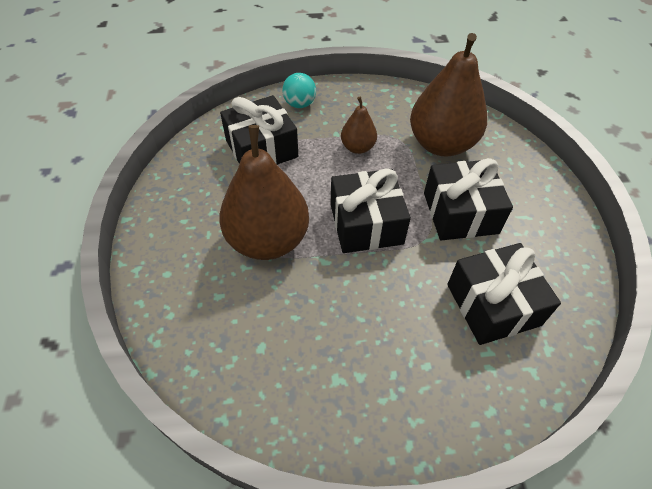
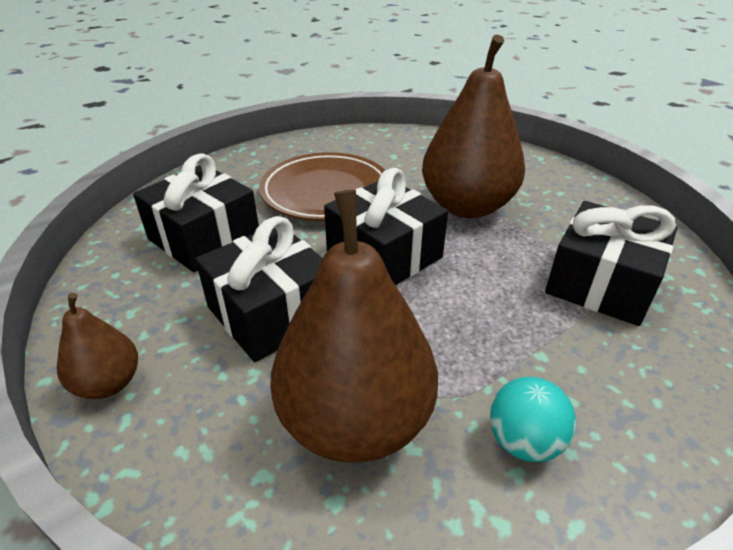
camera: 150 degrees right, 15 degrees down
turquoise ball [282,73,316,108] -> turquoise ball moved to [490,377,576,462]
brown pear [341,97,377,154] -> brown pear moved to [57,293,138,399]
none -> brown plate [259,152,385,221]

